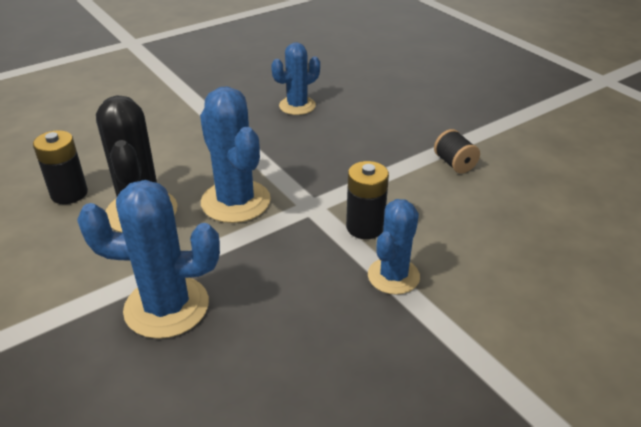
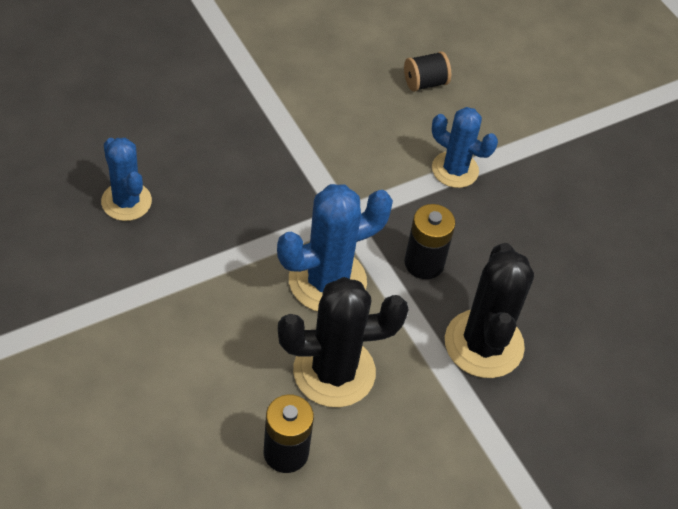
camera: 90 degrees left, 15 degrees up
blue cactus [77,180,220,339] -> black cactus [445,243,534,378]
black battery [346,161,389,239] -> black battery moved to [404,204,455,279]
black spool [434,129,480,173] -> black spool moved to [404,51,451,91]

